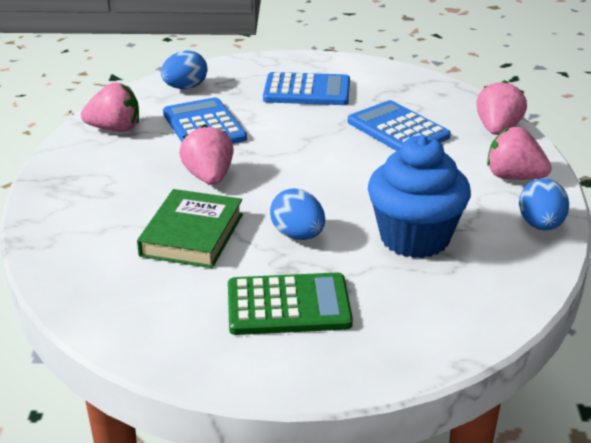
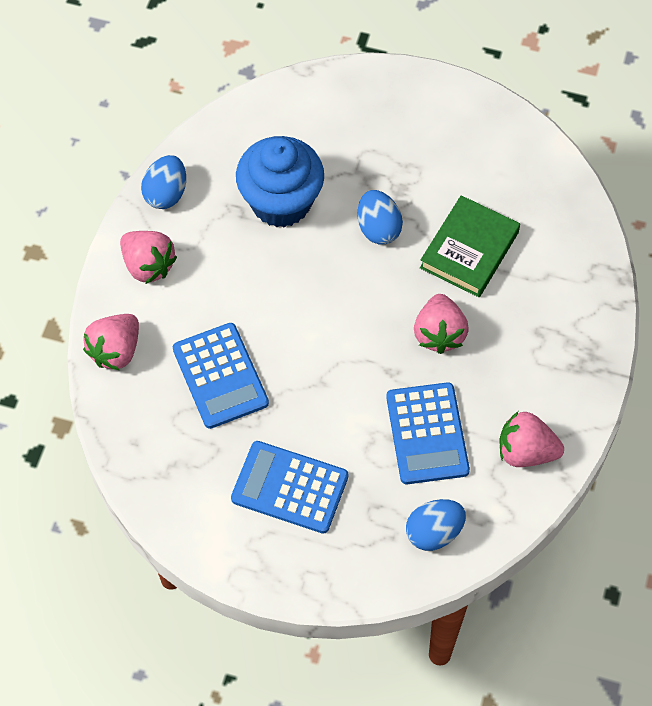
camera: 165 degrees left, 30 degrees up
green calculator [228,273,353,335] -> none

